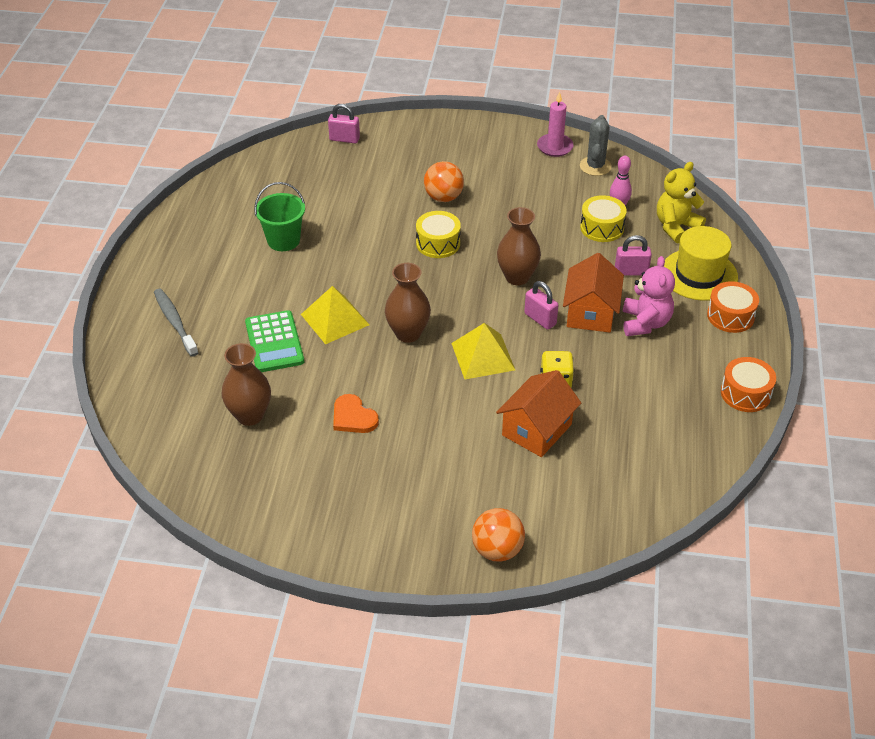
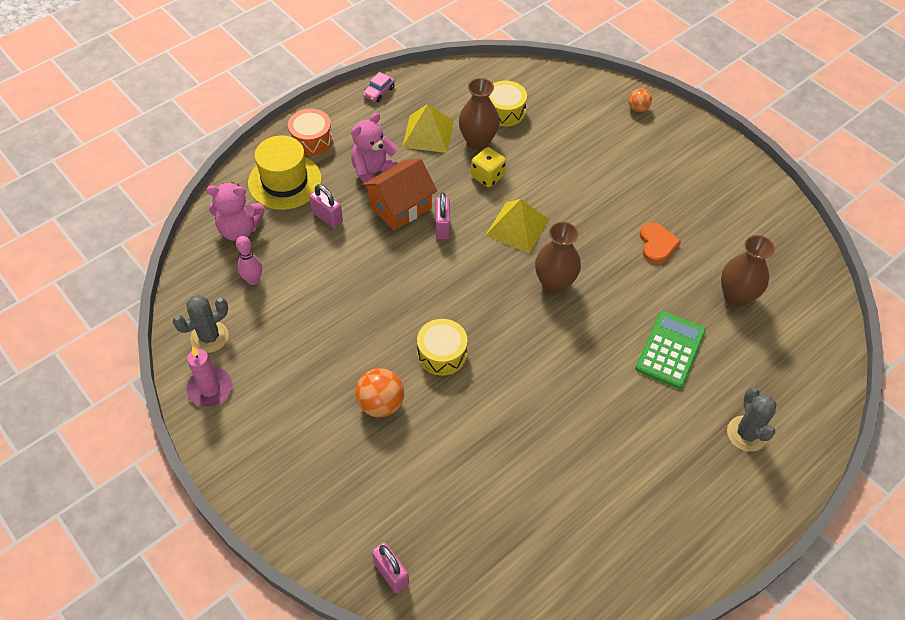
camera: 140 degrees left, 10 degrees up
grey toothbrush [154,289,198,357] -> grey cactus [727,387,777,452]
green bucket [254,182,305,251] -> none
yellow pyramid [301,286,370,344] -> yellow pyramid moved to [402,104,454,153]
orange ball [472,508,525,562] -> orange ball [629,88,652,112], size x0.60
orange house [496,370,581,457] -> none
brown vase [497,207,541,285] -> brown vase moved to [459,78,500,150]
yellow drum [580,195,627,242] -> yellow drum moved to [489,80,527,127]
yellow teddy bear [657,162,706,243] -> pink teddy bear [206,182,265,241]
orange drum [721,357,776,412] -> pink car [363,72,395,102]

